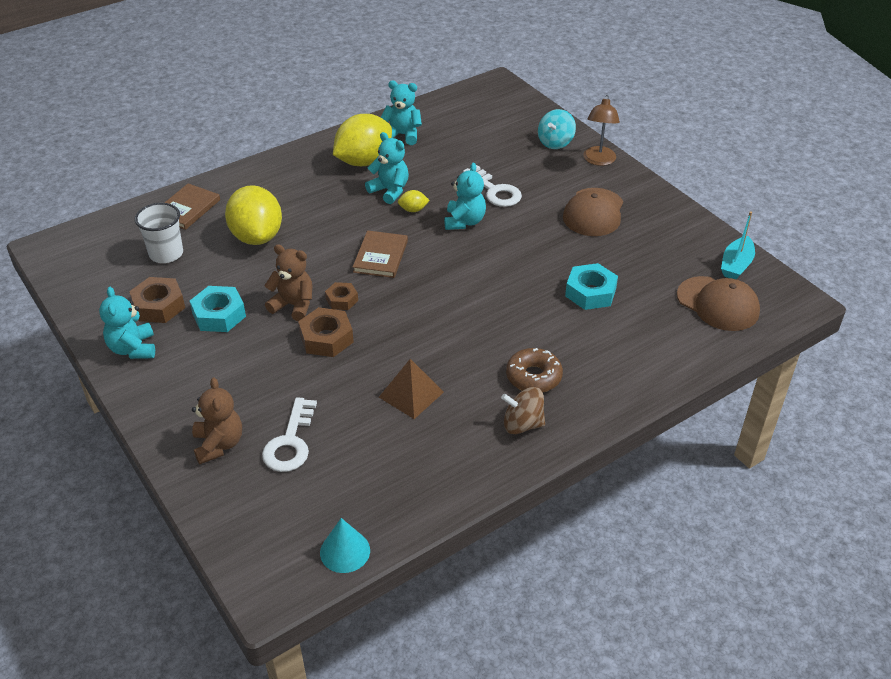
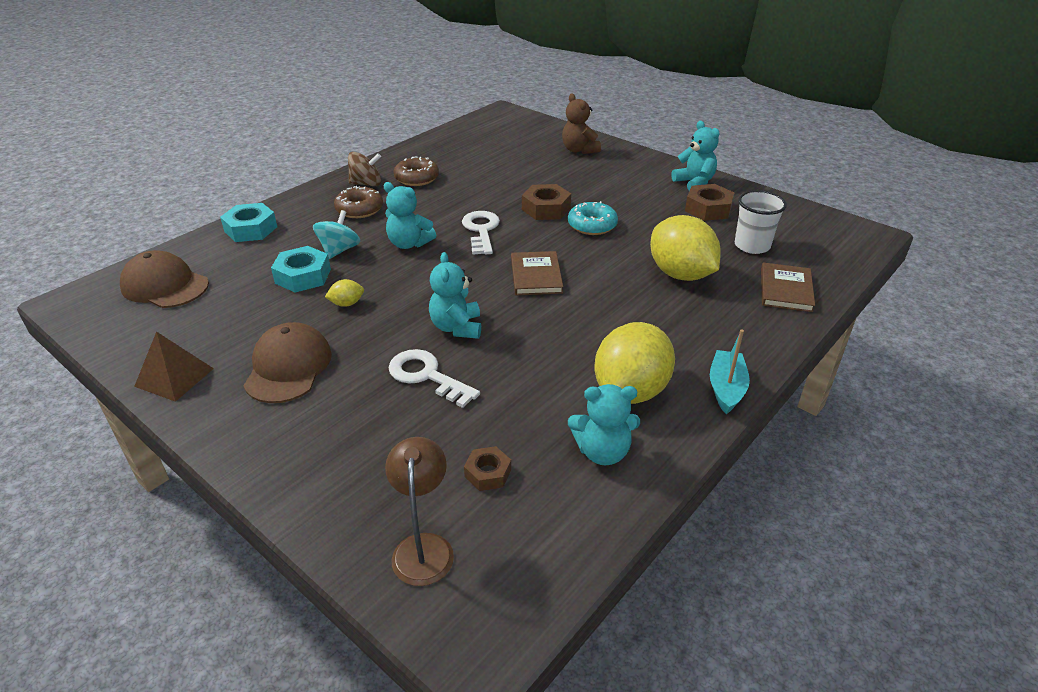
camera: 165 degrees right, 5 degrees down
turquoise nut [190,286,246,332] -> turquoise nut moved to [220,203,277,242]
white key [262,397,317,472] -> white key moved to [462,211,500,255]
brown teddy bear [264,244,312,321] -> turquoise donut [568,201,618,235]
turquoise cone [320,518,370,573] -> none
brown nut [325,282,358,310] -> brown nut moved to [464,446,511,491]
turquoise teddy bear [365,132,409,204] -> turquoise teddy bear moved to [383,182,436,249]
brown pyramid [379,359,444,419] -> brown pyramid moved to [134,331,214,402]
yellow lemon [398,190,430,212] -> yellow lemon moved to [325,279,364,307]
turquoise spinning top [538,109,576,149] -> turquoise spinning top moved to [313,210,360,259]
brown lamp [583,95,620,166] -> brown lamp moved to [385,437,454,586]
turquoise boat [721,211,755,279] -> turquoise boat moved to [710,329,750,414]
none -> brown donut [394,156,439,186]

